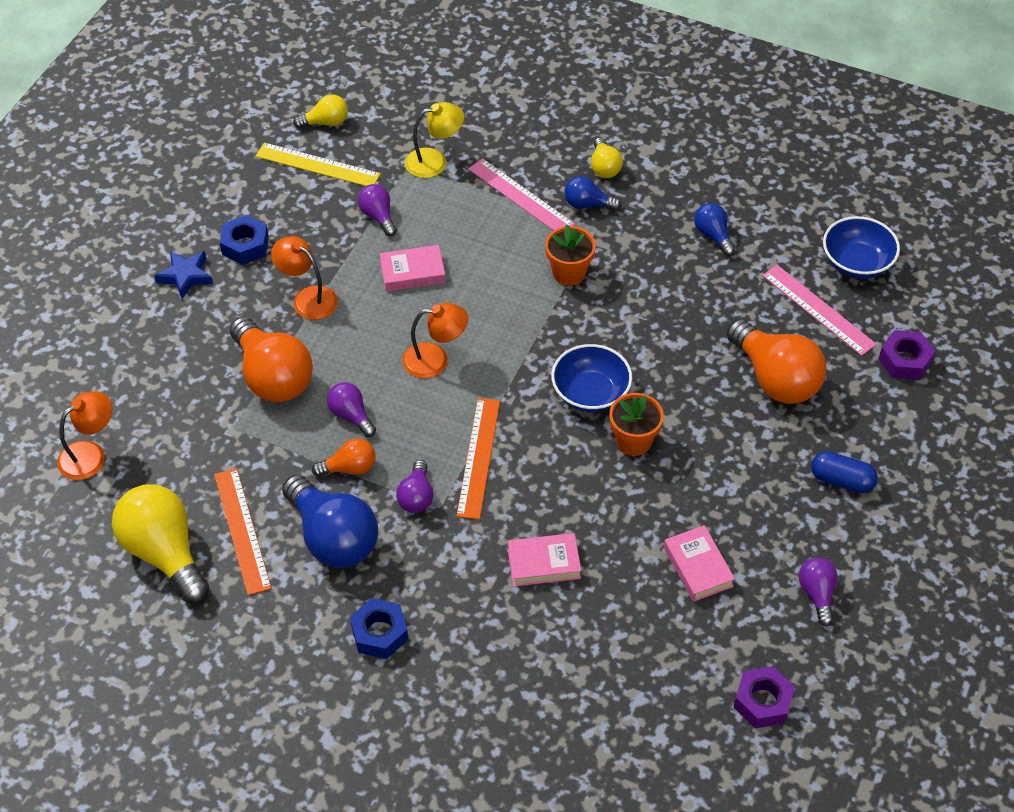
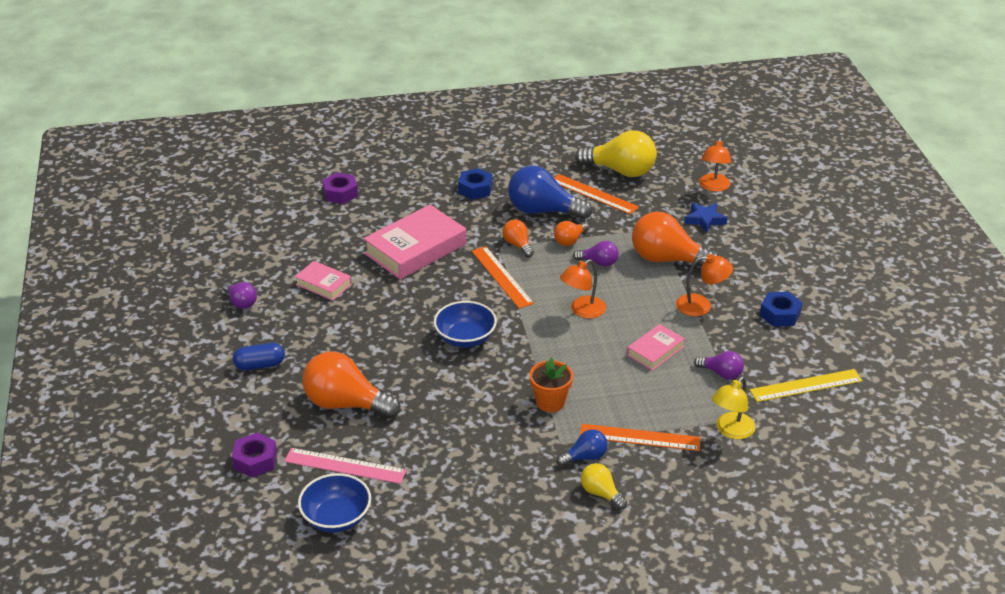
camera: 145 degrees right, 15 degrees down
blue star [154,251,213,299] -> blue star moved to [684,203,727,233]
yellow light bulb [293,95,348,129] -> none
purple light bulb [396,460,433,513] -> orange light bulb [502,219,534,257]
pink ruler [468,158,575,231] -> orange ruler [579,424,701,451]
pink book [508,533,581,587] -> pink book [363,204,466,279], size x1.89
orange flower pot [609,393,664,456] -> none
blue light bulb [694,203,735,256] -> none
purple nut [734,666,795,729] -> purple nut moved to [322,173,358,204]

